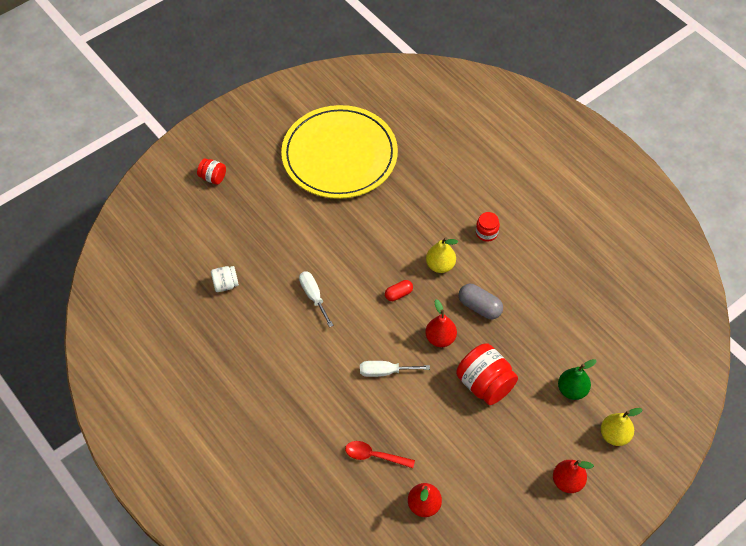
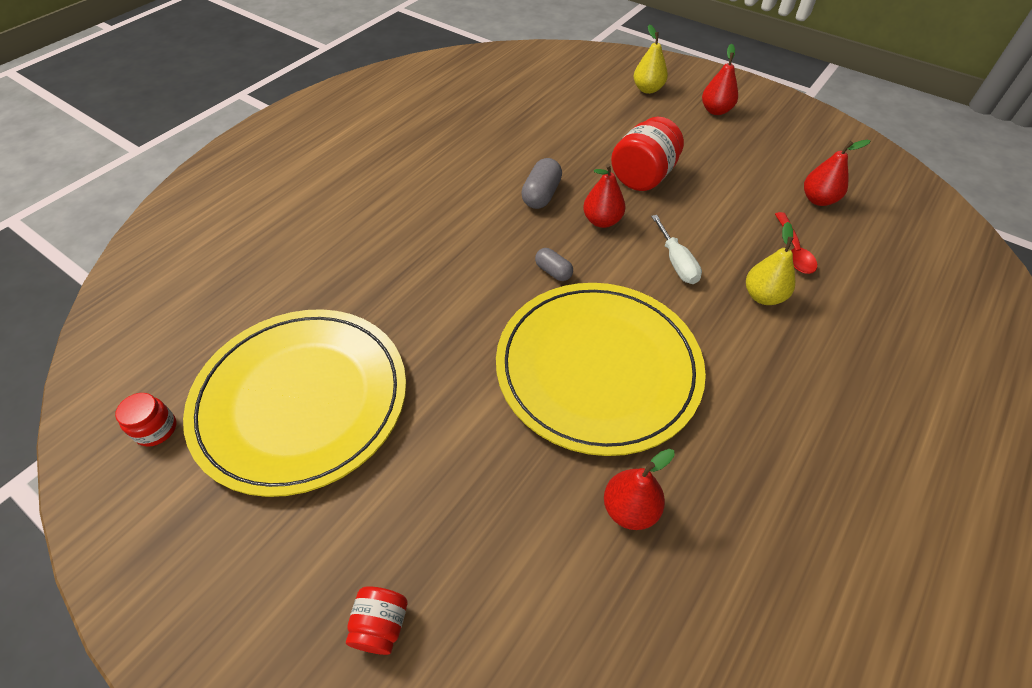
camera: 105 degrees left, 5 degrees down
white jar [211,266,239,292] -> red pear [604,449,675,530]
white screwdriver [299,271,334,327] -> yellow plate [496,283,706,456]
red capsule [385,280,413,301] -> grey capsule [535,248,573,281]
yellow pear [426,237,458,273] -> yellow pear moved to [746,222,795,305]
red jar [476,212,500,242] -> red jar moved to [115,393,176,447]
green pear [558,359,597,400] -> none

